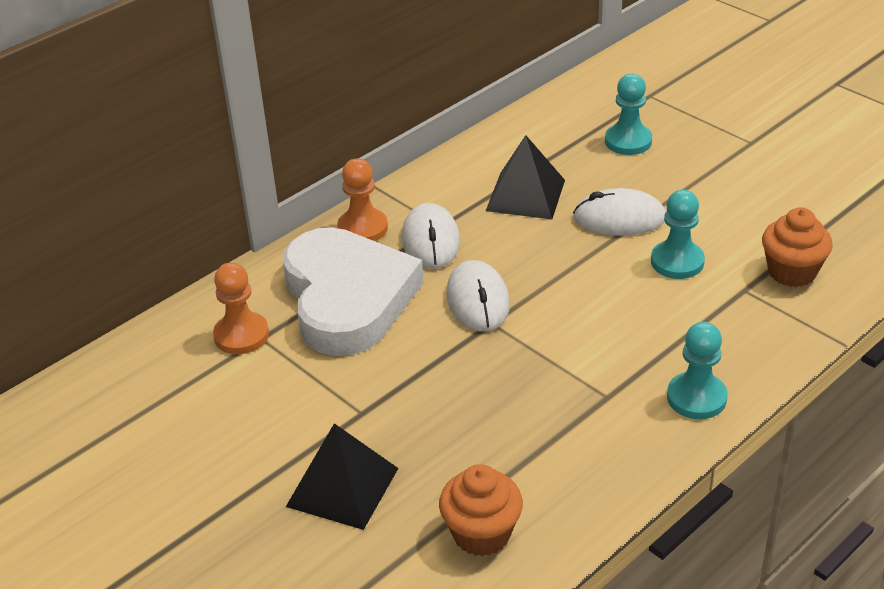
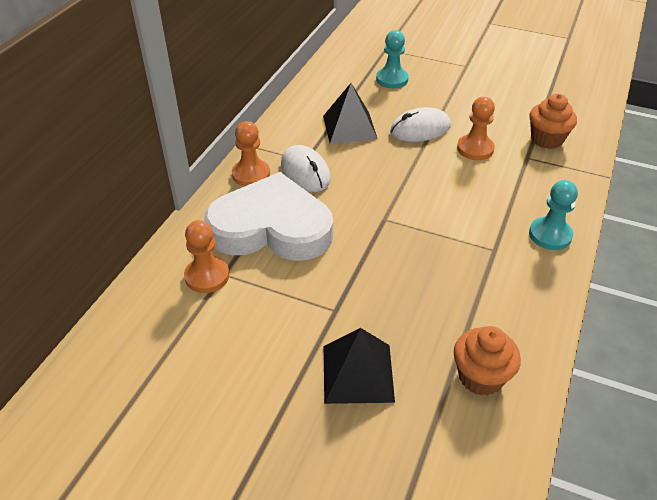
camera: 25 degrees left, 5 degrees up
white heart [283,227,424,356] -> white heart turned 45 degrees counterclockwise [204,172,333,261]
white mouse [446,260,510,332] -> none
turquoise pawn [651,190,705,279] -> orange pawn [457,97,495,160]

